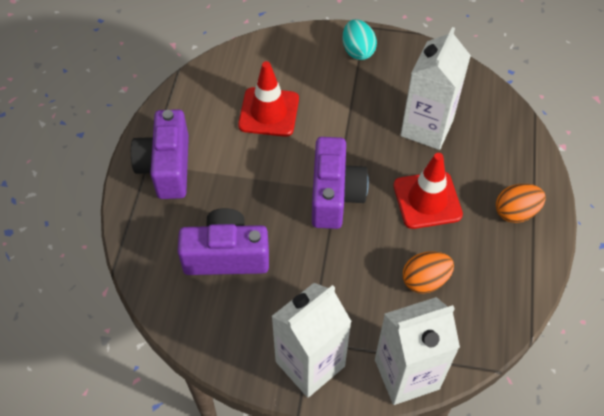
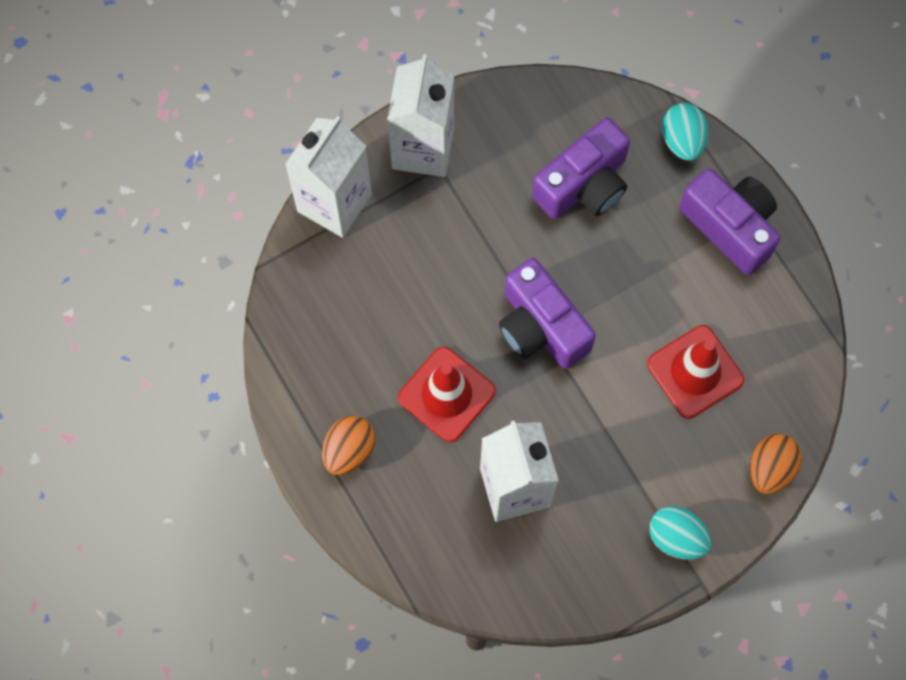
camera: 140 degrees right, 15 degrees up
orange egg [403,251,454,294] -> orange egg moved to [750,434,802,494]
none -> turquoise egg [662,103,709,161]

